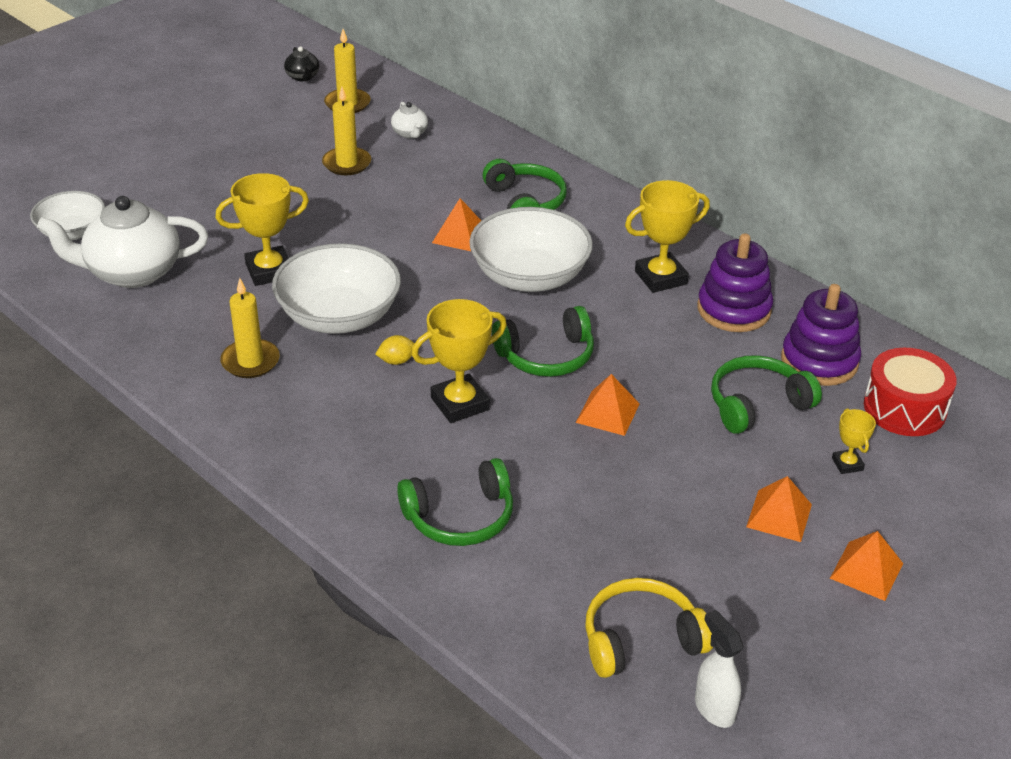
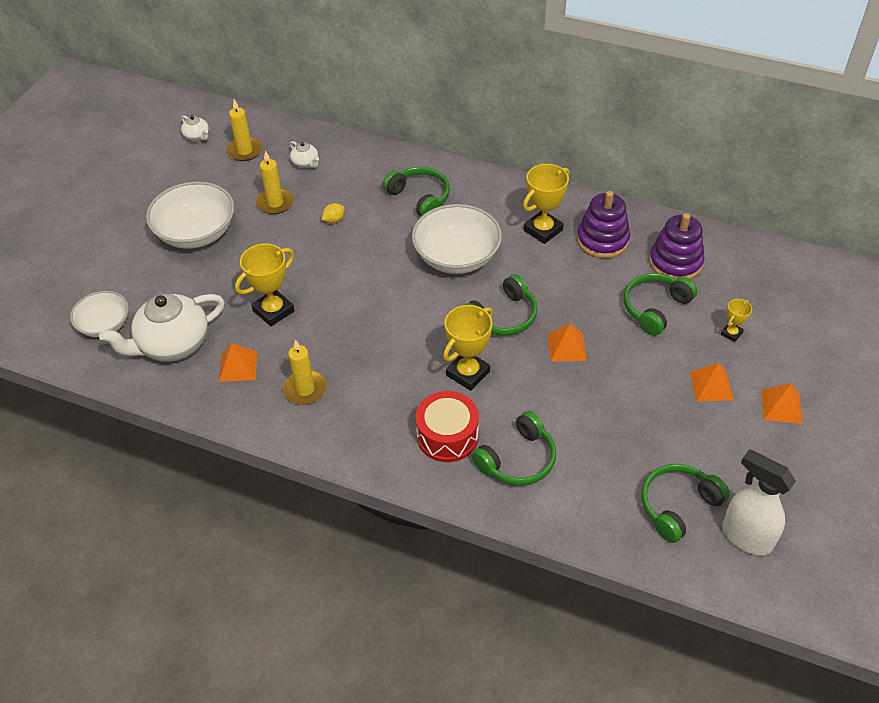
camera: 20 degrees left, 10 degrees up
white bowl [272,243,401,334] -> white bowl moved to [146,181,235,249]
black teapot [284,46,319,81] -> white teapot [181,115,209,142]
yellow lemon [375,335,415,365] -> yellow lemon moved to [322,203,345,223]
orange pyramid [432,198,481,252] -> orange pyramid moved to [219,343,257,382]
yellow headphones [585,578,713,678] -> green headphones [641,464,730,543]
white spray bottle [695,610,743,728] -> white spray bottle [722,449,796,555], size x1.57
yellow trophy [832,409,876,474] -> yellow trophy turned 75 degrees clockwise [721,299,752,342]
red drum [864,348,957,436] -> red drum moved to [416,391,479,462]

